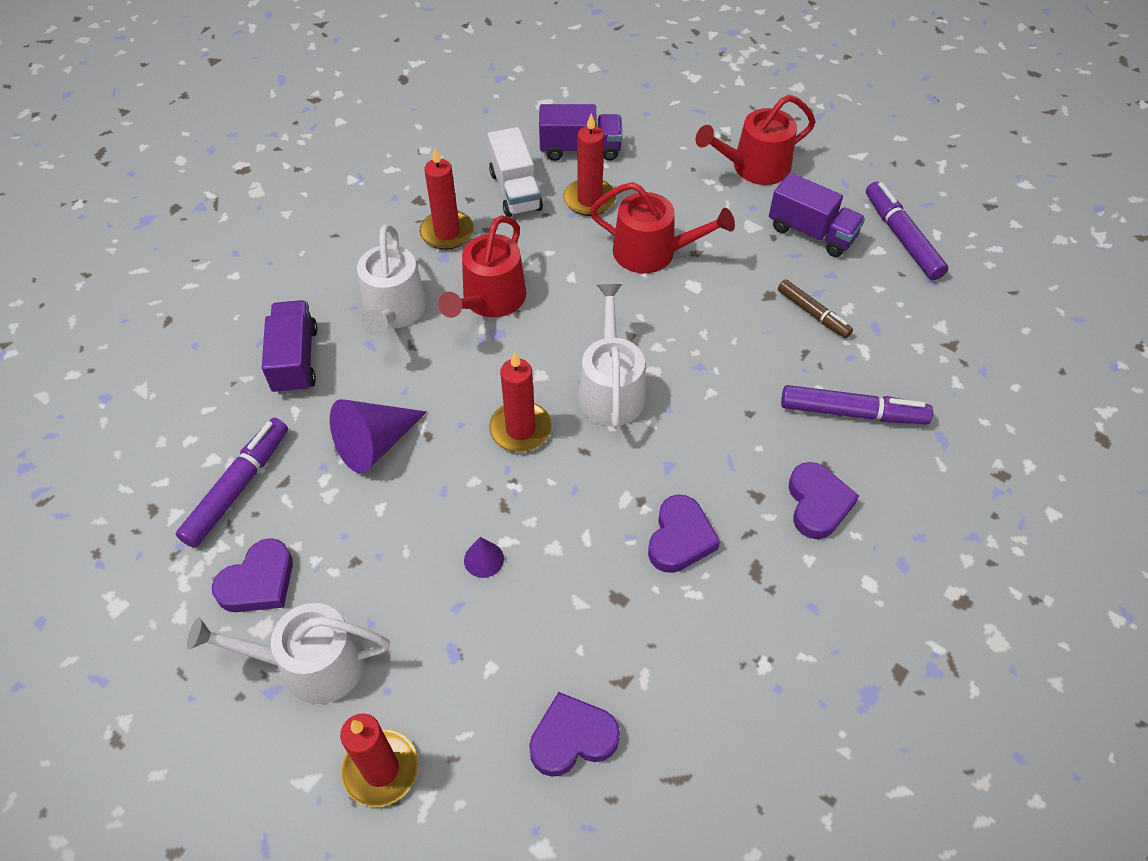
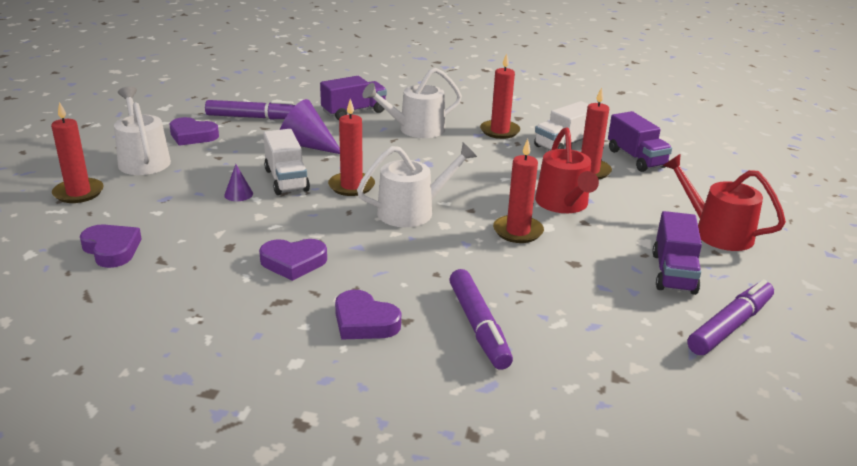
camera: 65 degrees right, 25 degrees down
red watering can [438,215,527,318] -> none
brown marker [778,279,853,338] -> none
purple heart [788,462,859,539] -> purple heart turned 60 degrees clockwise [335,290,401,340]
none -> white truck [263,129,310,195]
none -> red candle [493,139,544,243]

